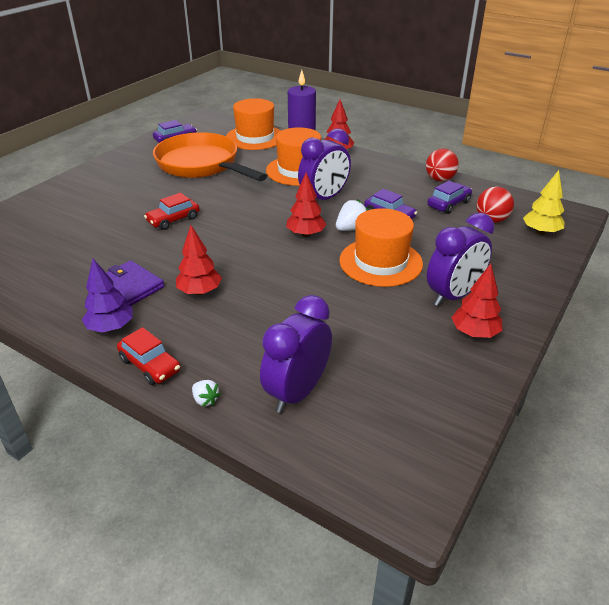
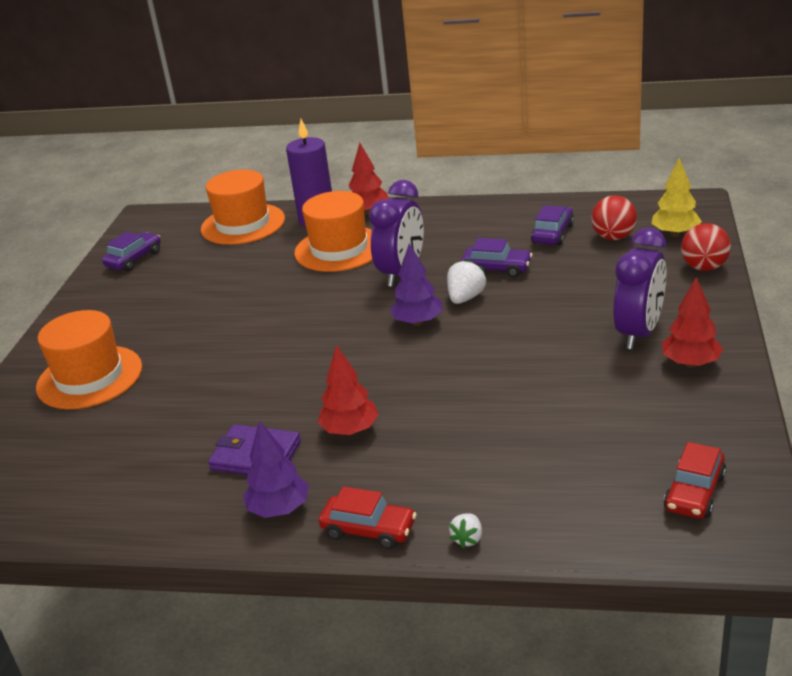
camera: 20 degrees left, 5 degrees down
red car [144,193,200,230] -> red car moved to [664,442,726,519]
orange pan [153,132,267,181] -> none
white strawberry [192,380,221,407] -> white strawberry turned 90 degrees clockwise [449,513,482,549]
purple clock [260,295,332,413] -> none
red tree [286,173,326,237] -> purple tree [390,243,442,326]
orange hat [339,208,423,287] -> orange hat moved to [36,310,142,409]
red ball [426,149,459,181] -> red ball moved to [681,223,731,271]

